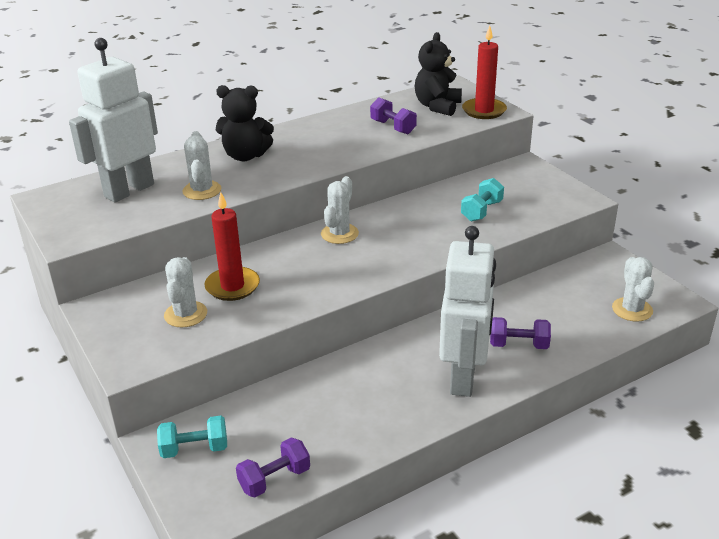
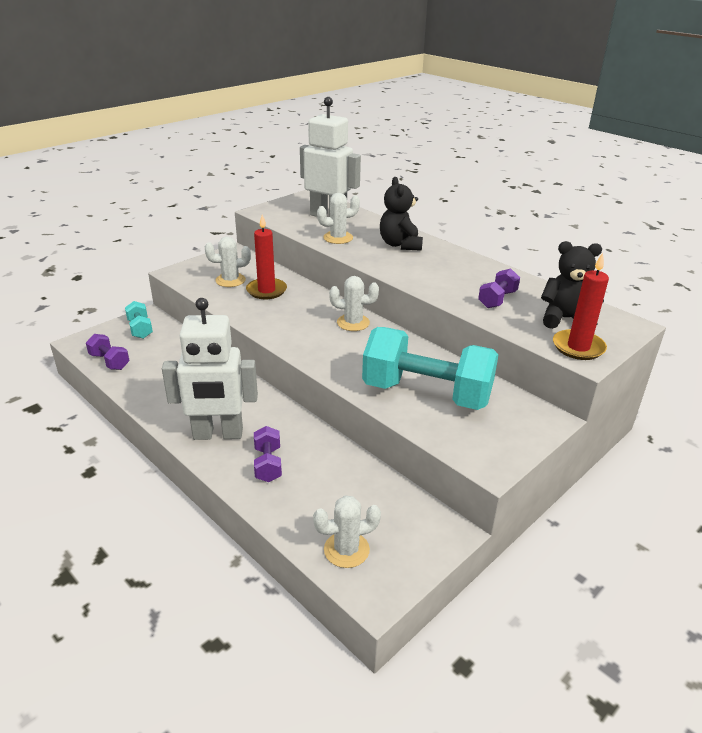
camera: 75 degrees right, 0 degrees up
turquoise dumbbell [461,178,504,222] -> turquoise dumbbell [362,327,498,410], size x2.29

